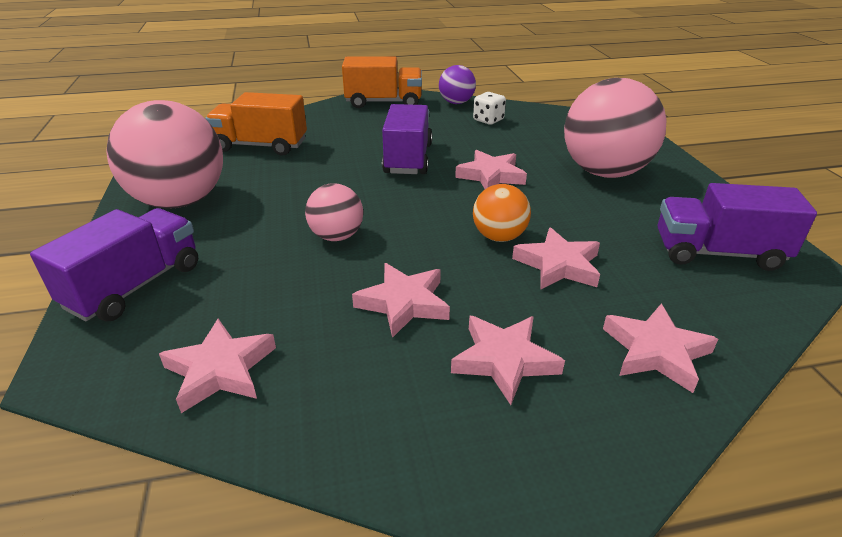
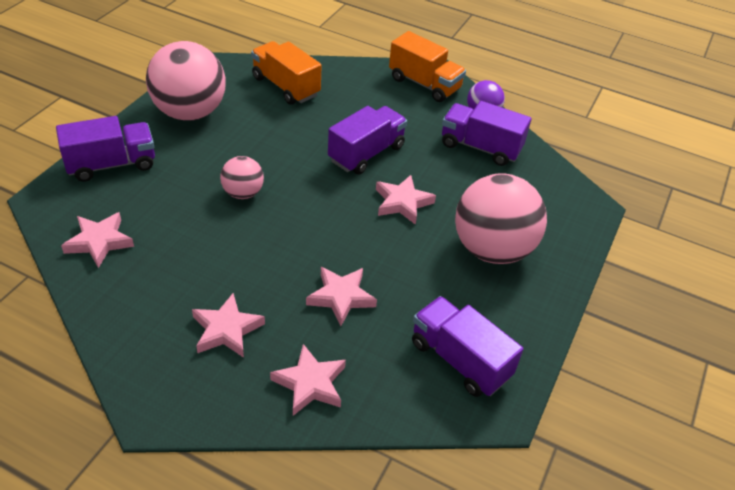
camera: 35 degrees right, 10 degrees up
pink star [352,263,450,338] -> none
white dice [473,92,506,125] -> purple truck [442,101,531,166]
orange ball [473,184,531,242] -> none

